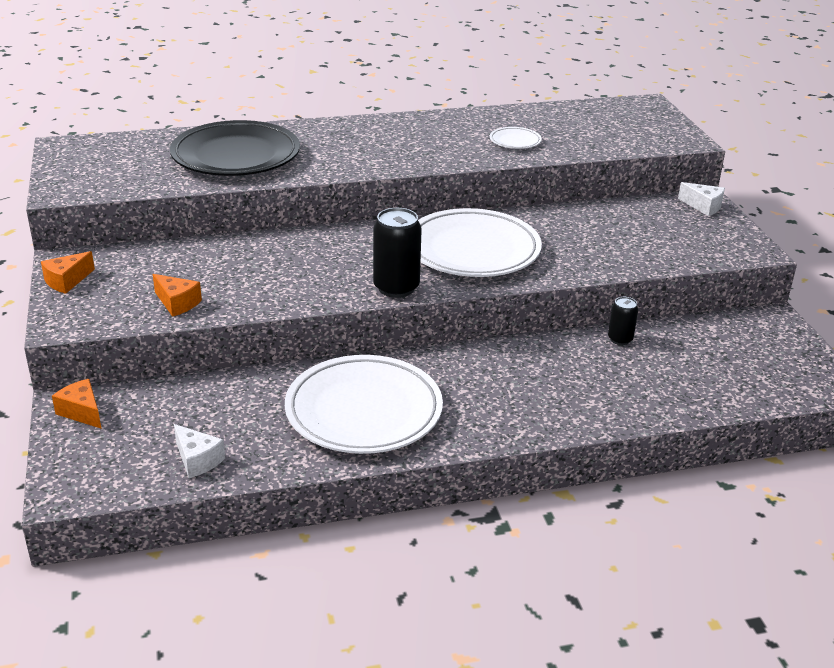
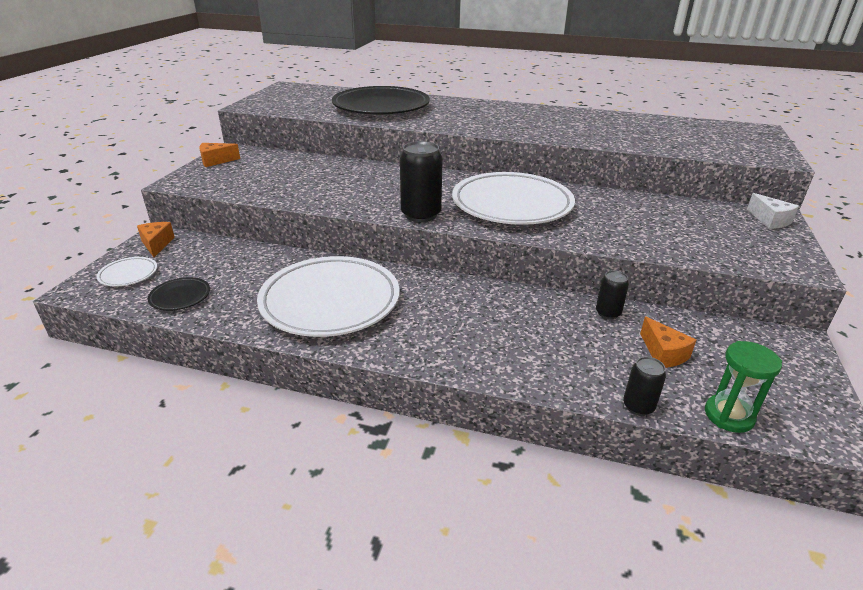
camera: 30 degrees right, 0 degrees up
orange cheese [153,274,202,317] -> orange cheese moved to [640,317,696,368]
white cheese [174,424,225,478] -> black plate [148,277,210,311]
white plate [490,127,542,149] -> white plate moved to [97,257,157,286]
none -> black can [623,357,666,416]
none -> green hourglass [705,341,782,433]

